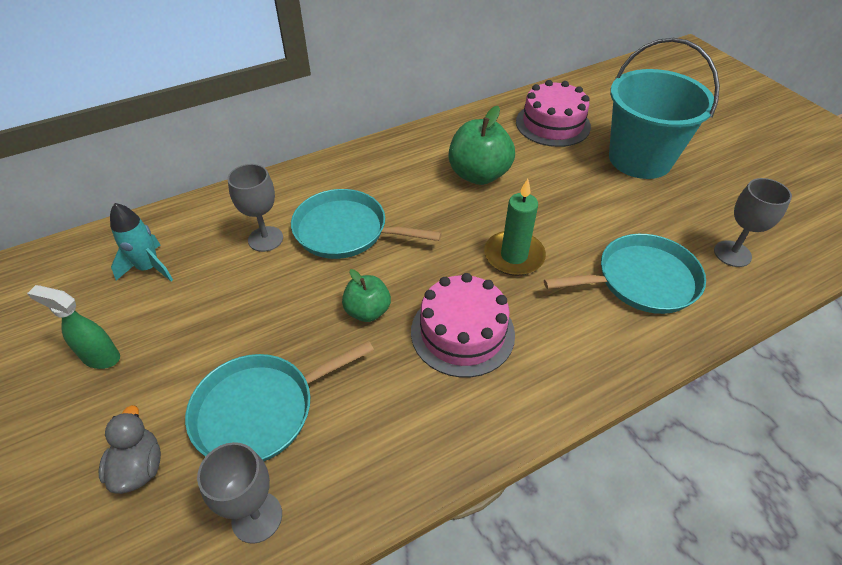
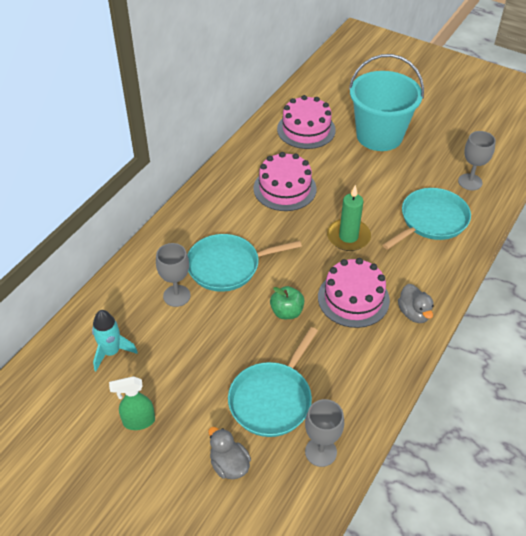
camera: 30 degrees left, 0 degrees up
green apple [449,106,515,185] -> pink cake [253,152,316,211]
none -> grey duck [398,284,434,323]

